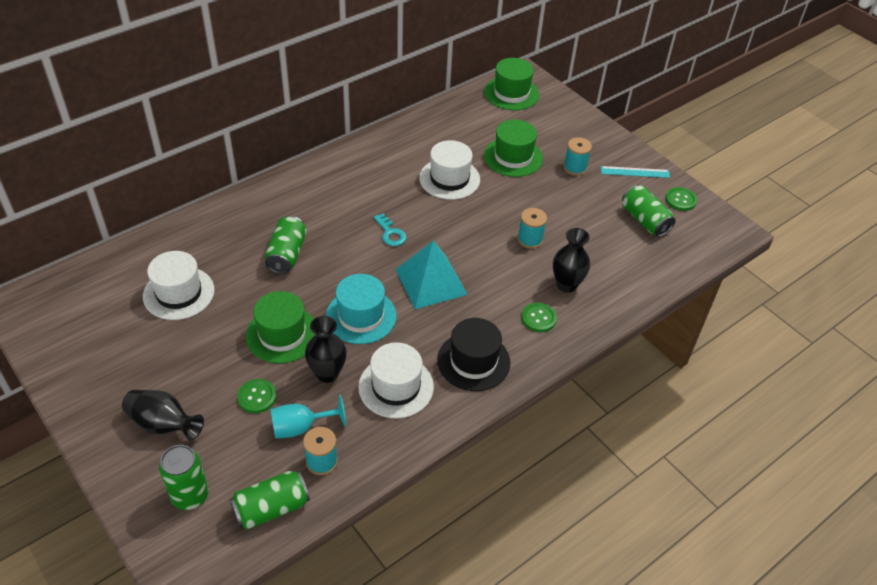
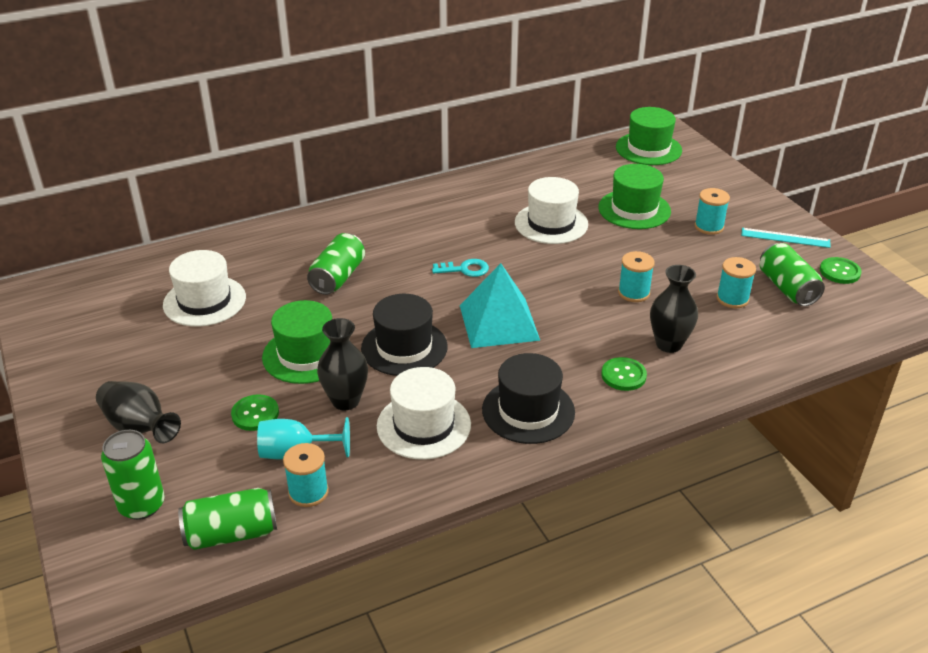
camera: 15 degrees right, 10 degrees down
turquoise hat [326,274,397,344] -> black hat [361,294,448,376]
turquoise key [374,213,407,246] -> turquoise key turned 75 degrees counterclockwise [432,259,489,277]
none -> turquoise spool [716,257,756,308]

